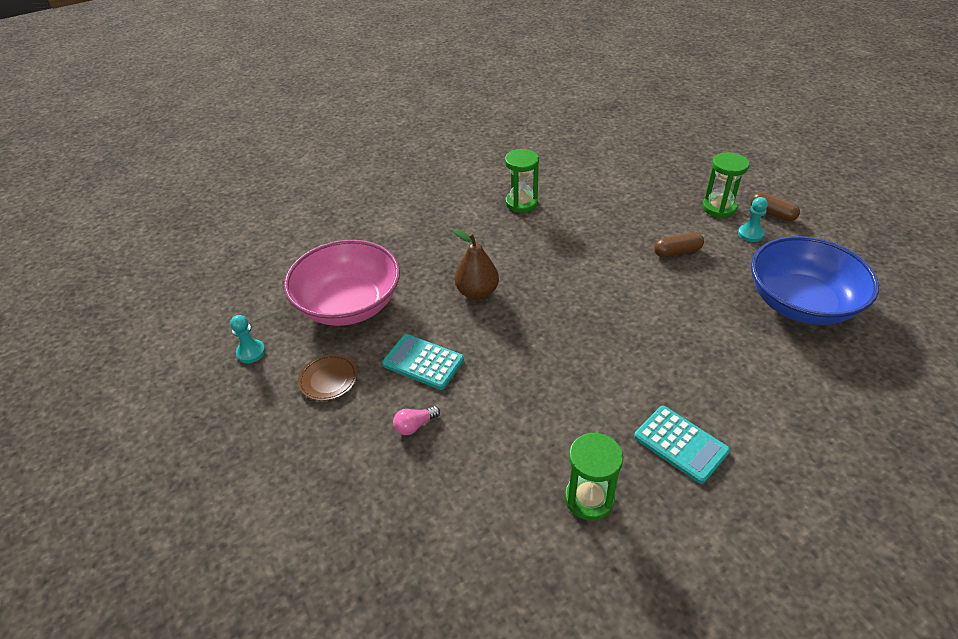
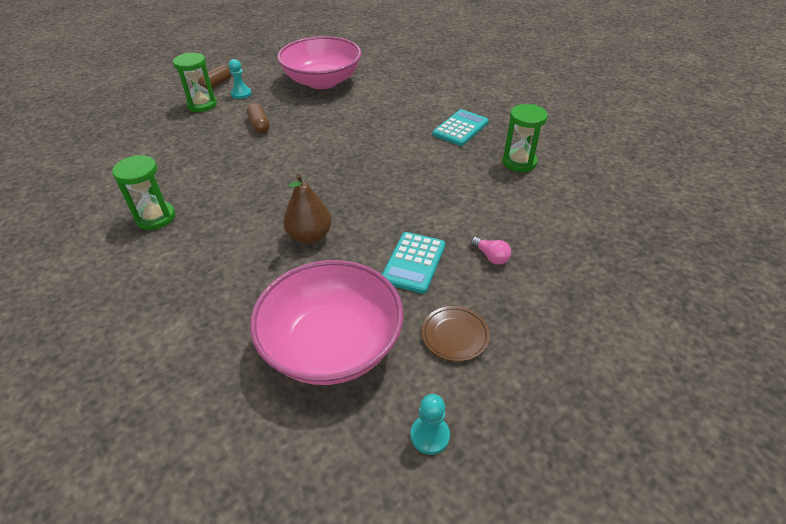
camera: 100 degrees left, 0 degrees up
blue bowl [751,236,879,325] -> pink bowl [277,36,362,89]

